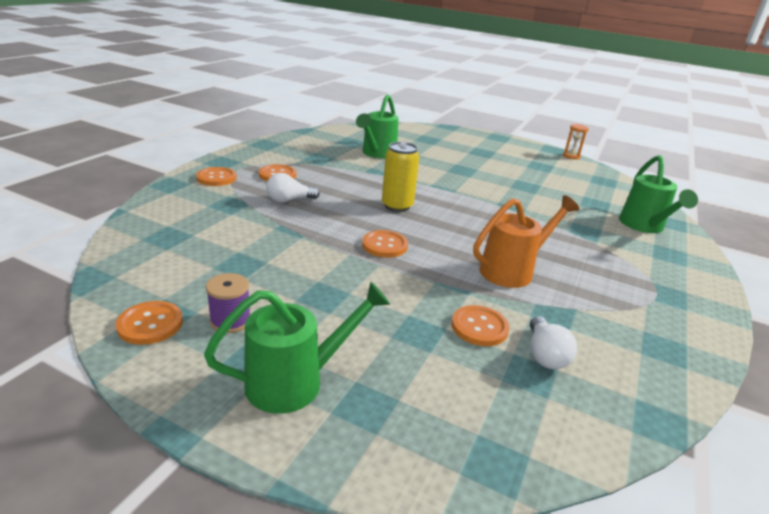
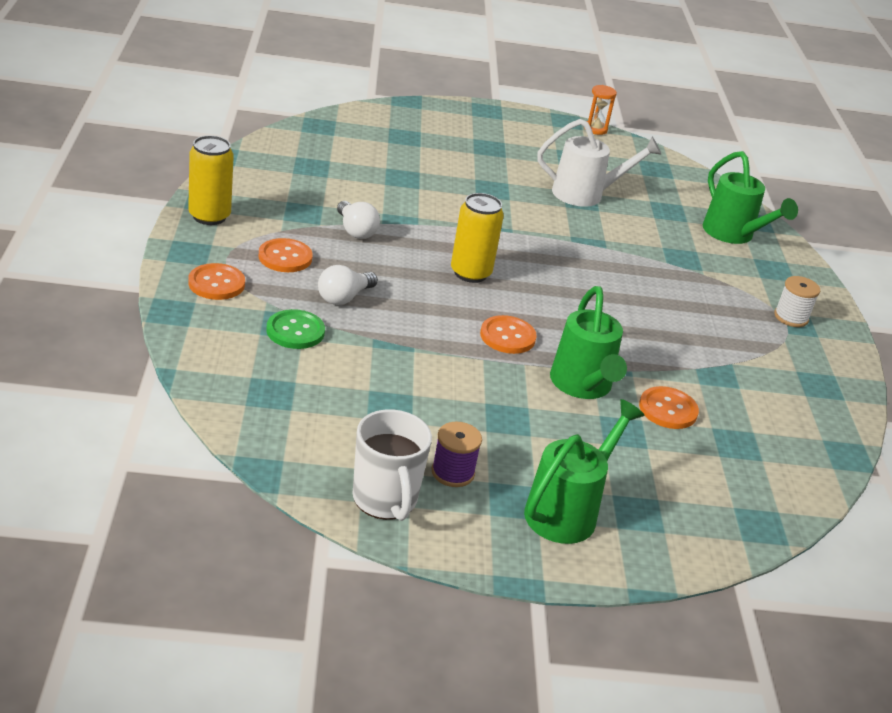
camera: 30 degrees left, 5 degrees up
orange button [116,301,183,345] -> white mug [353,409,432,521]
green watering can [356,94,398,159] -> green watering can moved to [550,286,627,399]
orange watering can [473,195,579,288] -> none
white light bulb [530,316,577,369] -> white light bulb moved to [337,201,380,239]
none -> yellow can [188,135,234,225]
none -> green button [266,309,325,349]
none -> white watering can [537,119,662,207]
none -> white spool [774,276,820,327]

